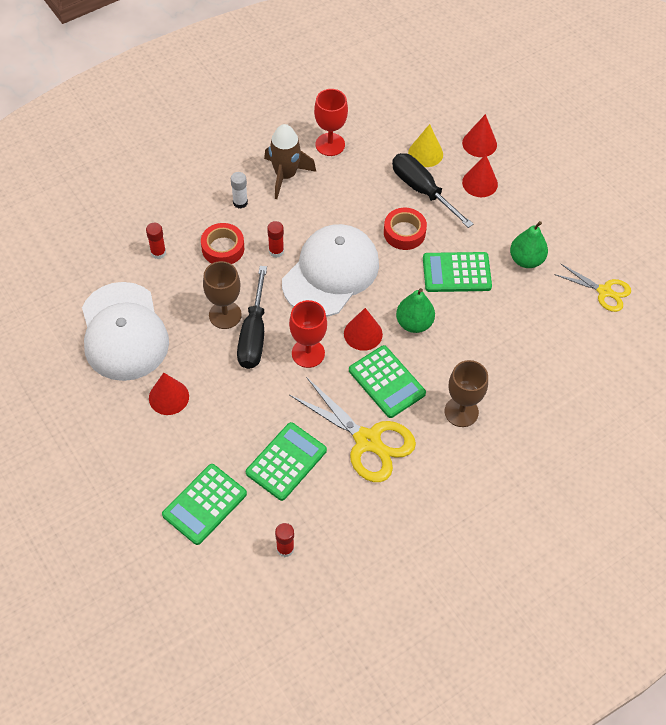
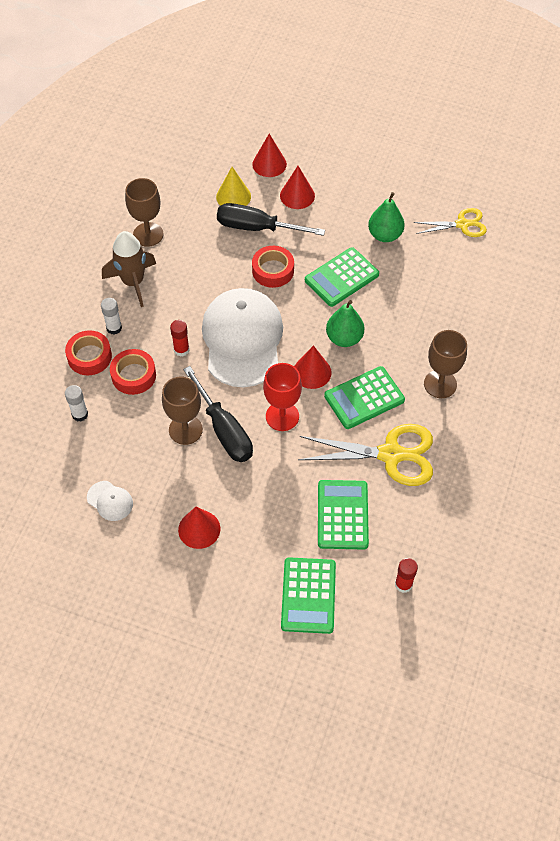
camera: 35 degrees left, 0 degrees up
white cap [82,282,169,381] -> white cap [87,481,133,521], size x0.40
red glue stick [146,223,166,259] -> white glue stick [65,385,88,421]
red goblet [314,89,348,156] -> brown goblet [125,178,163,247]
green calculator [349,345,426,418] -> green calculator turned 135 degrees clockwise [324,366,405,429]
none -> red tape [65,330,112,375]

